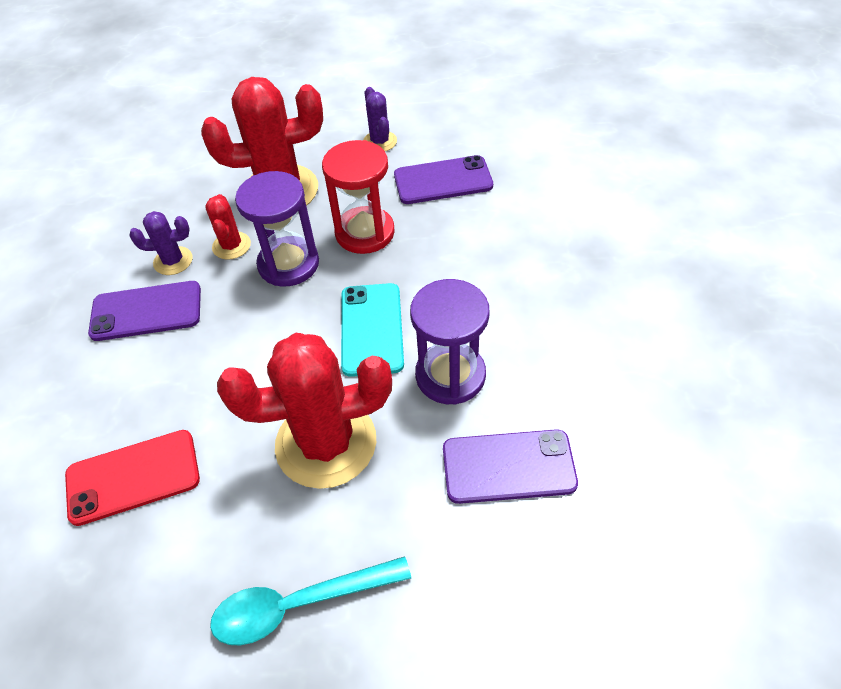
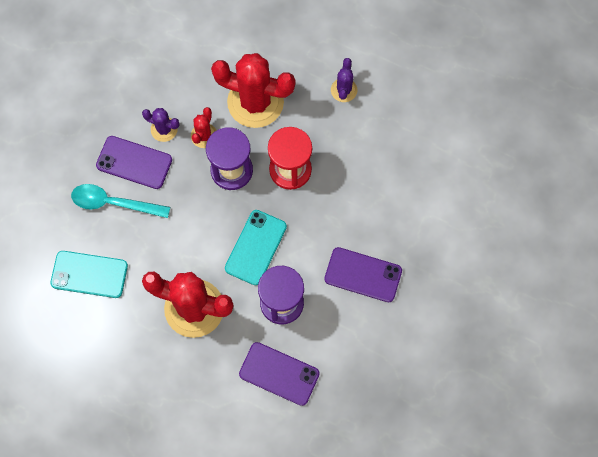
camera: 25 degrees right, 20 degrees up
red phone [65,430,200,526] -> turquoise phone [50,251,128,298]
turquoise spoon [210,556,411,645] -> turquoise spoon moved to [71,184,170,218]
purple phone [394,155,493,204] -> purple phone moved to [324,247,402,302]

